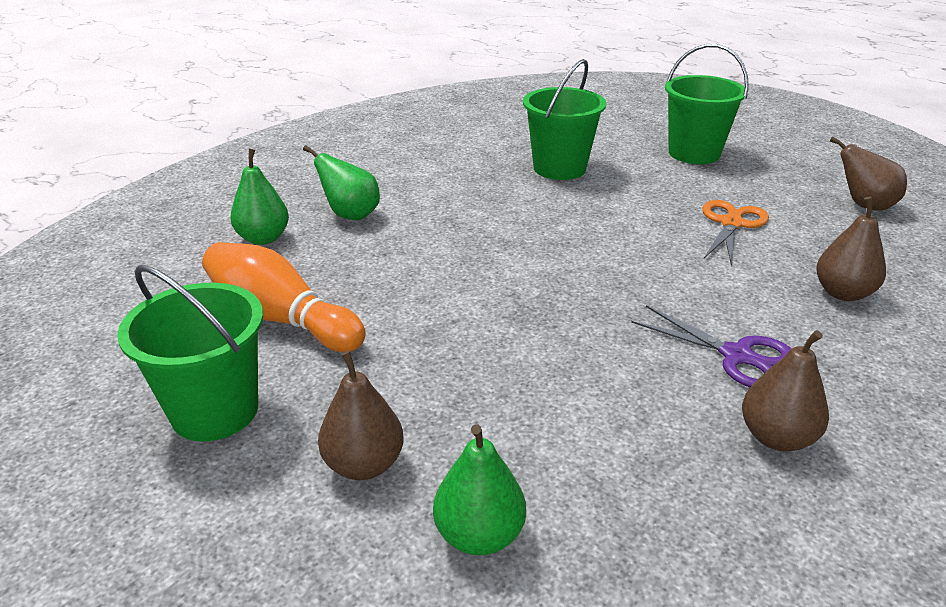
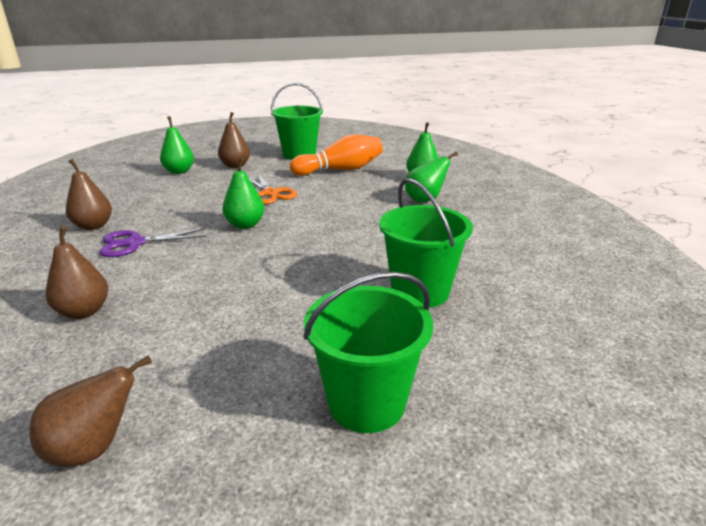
camera: 125 degrees right, 5 degrees down
orange scissors [703,200,769,266] -> orange scissors moved to [249,174,297,204]
none -> green pear [222,158,264,229]

